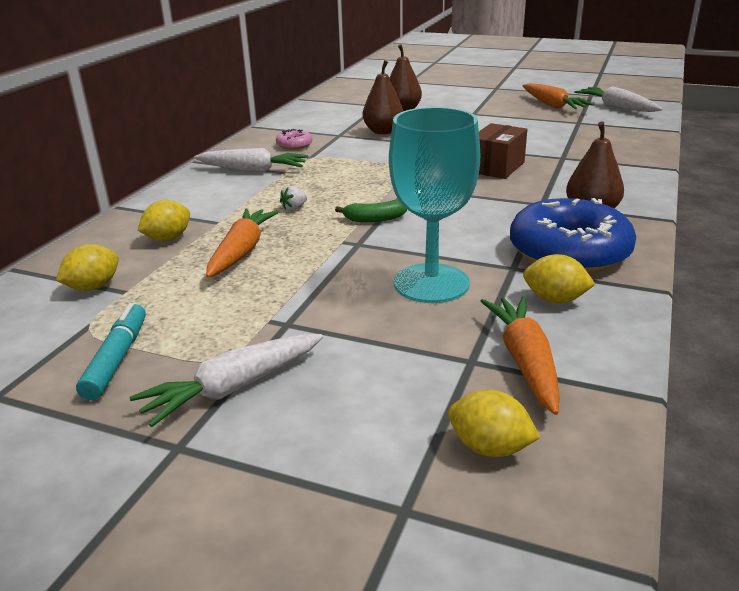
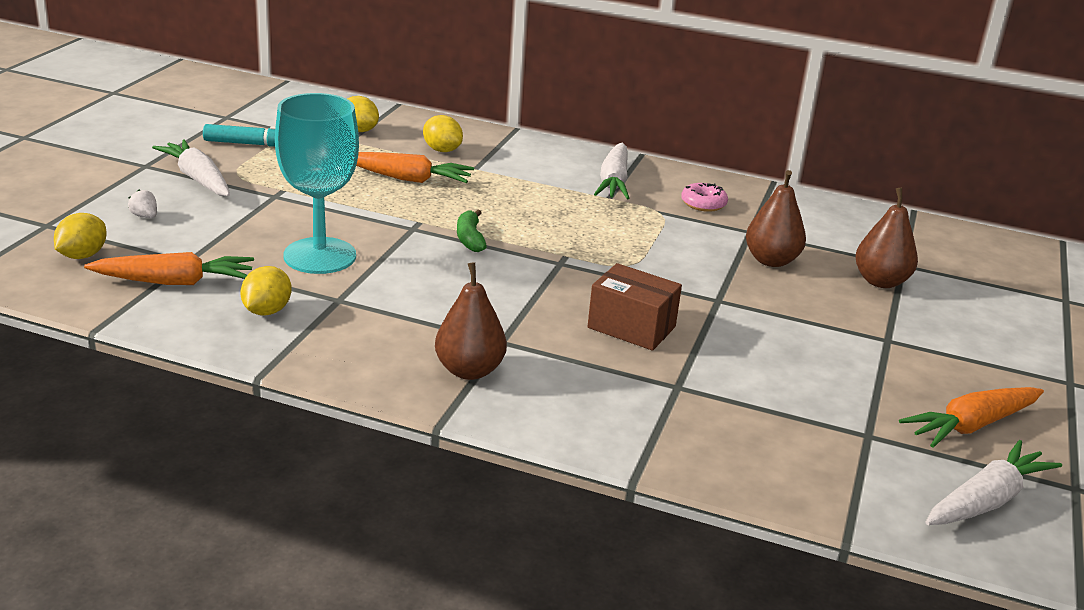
camera: 85 degrees right, 0 degrees up
white strawberry [280,186,307,211] -> white strawberry moved to [128,189,157,218]
blue donut [510,198,636,273] -> none

